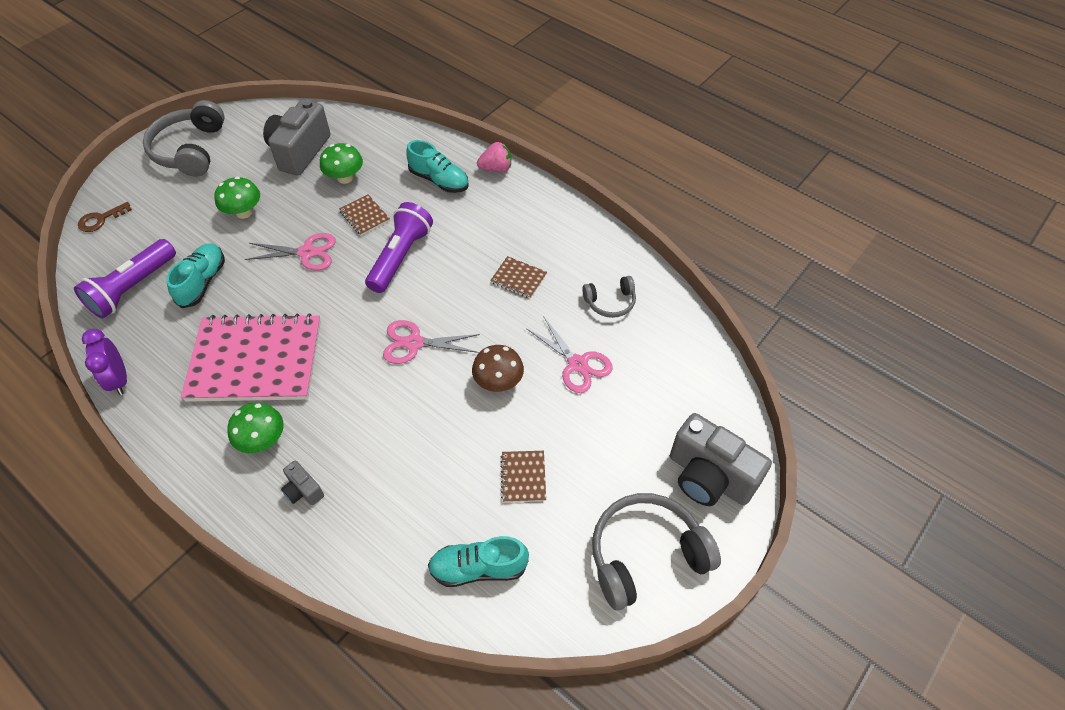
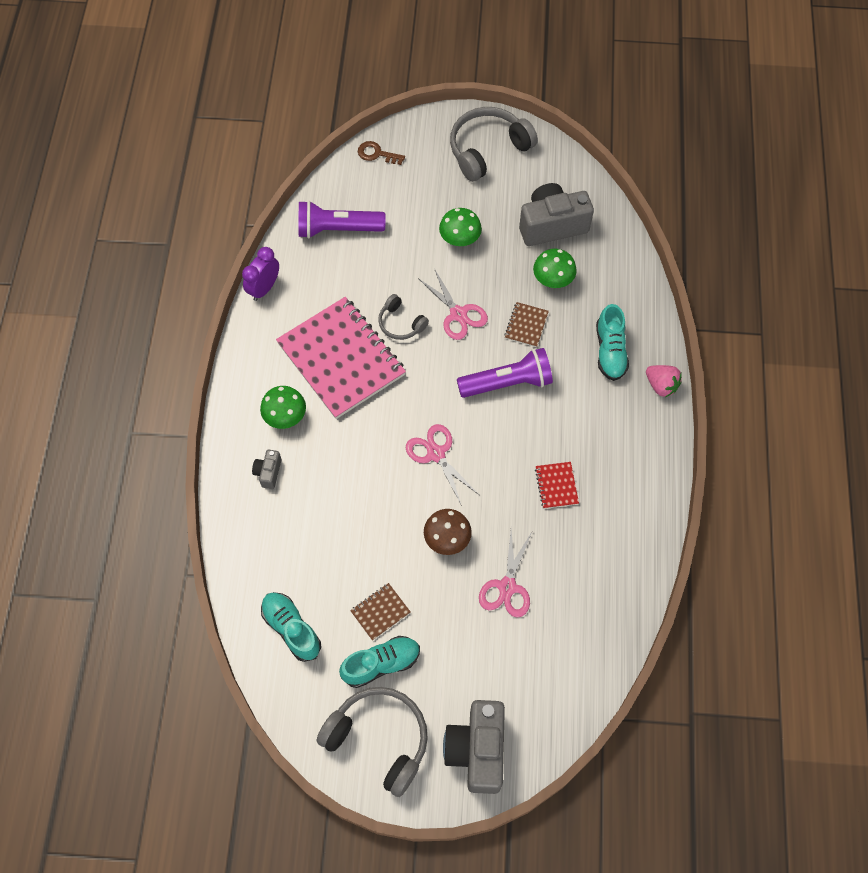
camera: 55 degrees right, 10 degrees up
turquoise shoe [166,244,225,308] -> turquoise shoe moved to [339,636,420,688]
brown notebook [490,256,547,299] -> red notebook [535,462,579,509]
grey headphones [582,276,636,318] -> grey headphones moved to [378,294,429,340]

